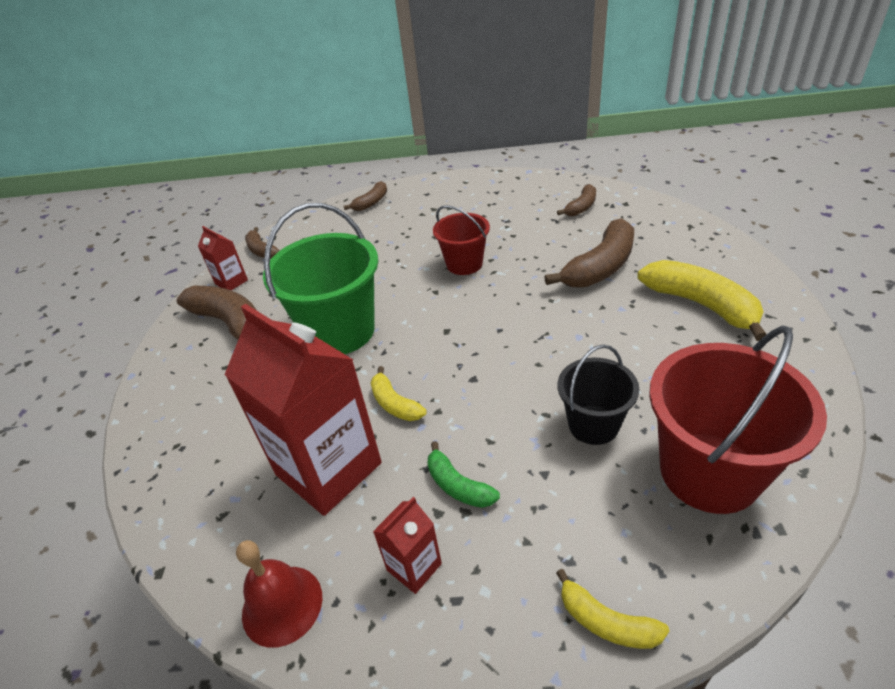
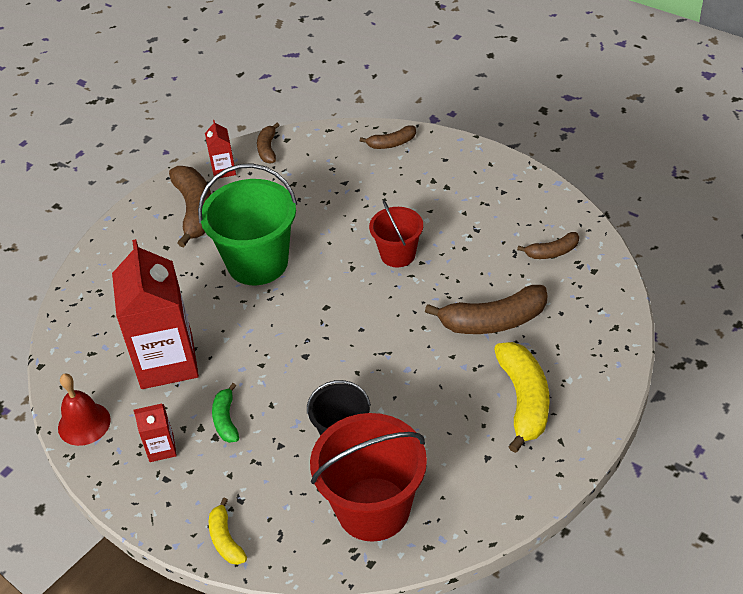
camera: 35 degrees right, 5 degrees up
yellow banana [370,366,427,421] -> none

